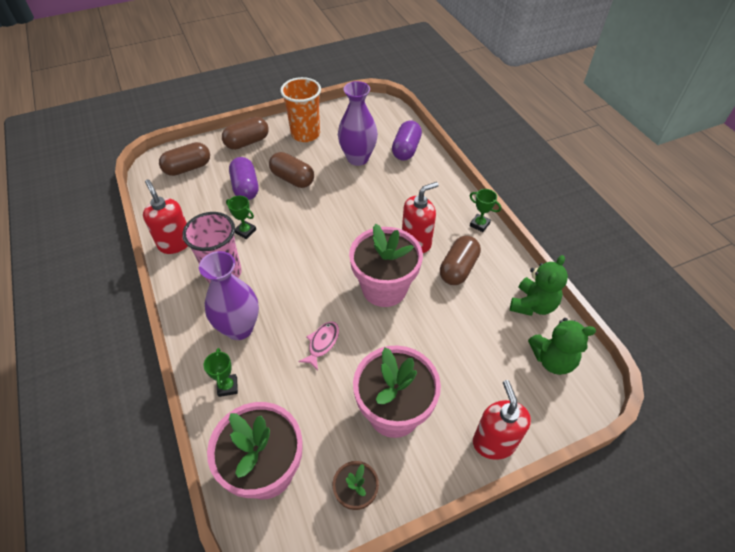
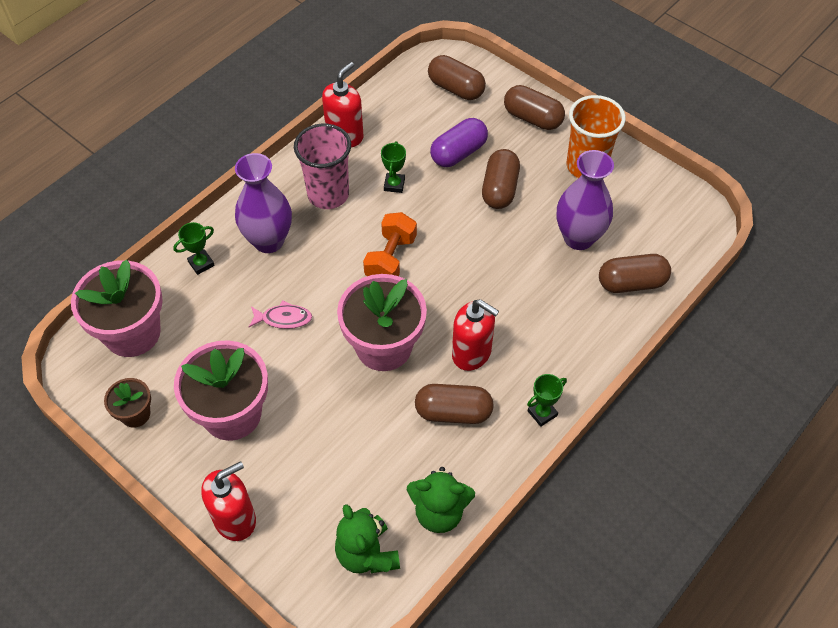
camera: 65 degrees right, 5 degrees up
purple capsule [392,120,422,161] -> brown capsule [599,254,671,293]
green trophy [470,189,501,232] -> green trophy turned 45 degrees clockwise [527,374,567,427]
none -> orange dumbbell [363,212,417,276]

